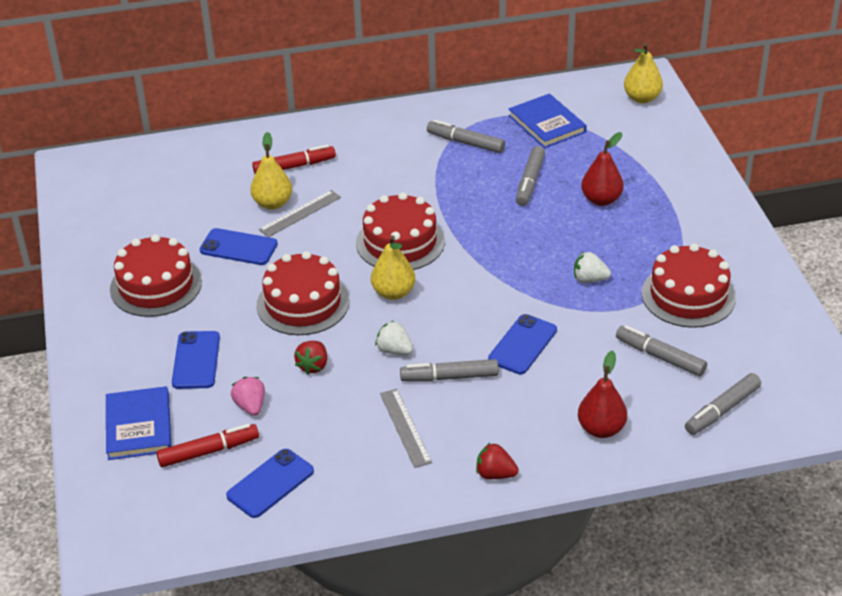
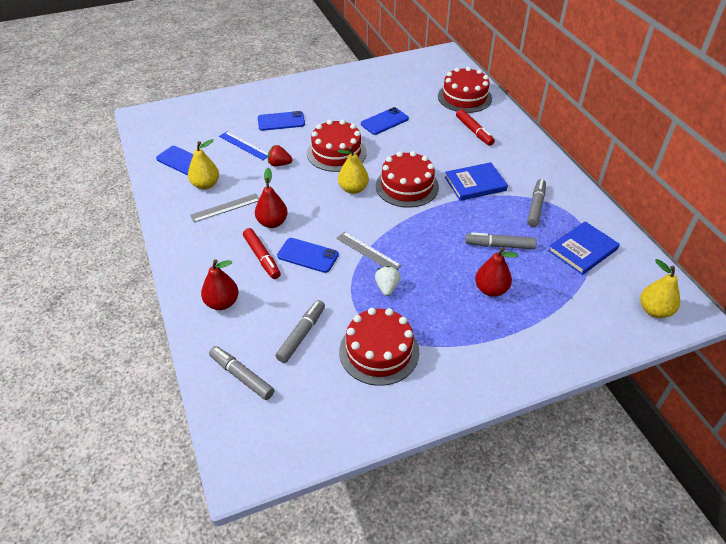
camera: 80 degrees right, 5 degrees up
blue book [106,386,171,460] -> blue book moved to [445,162,508,201]
red cake [110,234,202,317] -> red cake moved to [438,67,492,113]
red marker [156,424,259,467] -> red marker moved to [243,228,281,279]
blue phone [200,228,278,265] -> blue phone turned 45 degrees clockwise [361,107,409,135]
pink strawberry [231,377,265,416] -> blue ruler [219,131,268,160]
yellow pear [250,132,292,210] -> yellow pear moved to [188,139,219,190]
grey ruler [259,190,341,237] -> grey ruler moved to [336,232,401,269]
white strawberry [375,321,413,355] -> none
grey marker [400,359,499,382] -> red pear [255,168,288,228]
red strawberry [476,443,518,479] -> none

